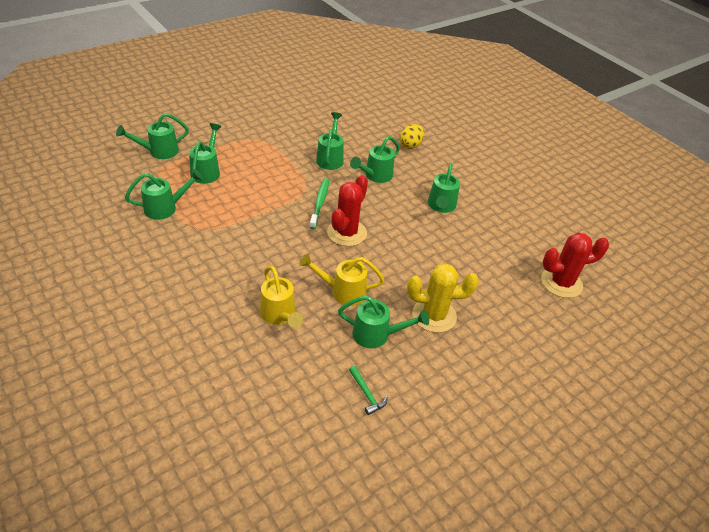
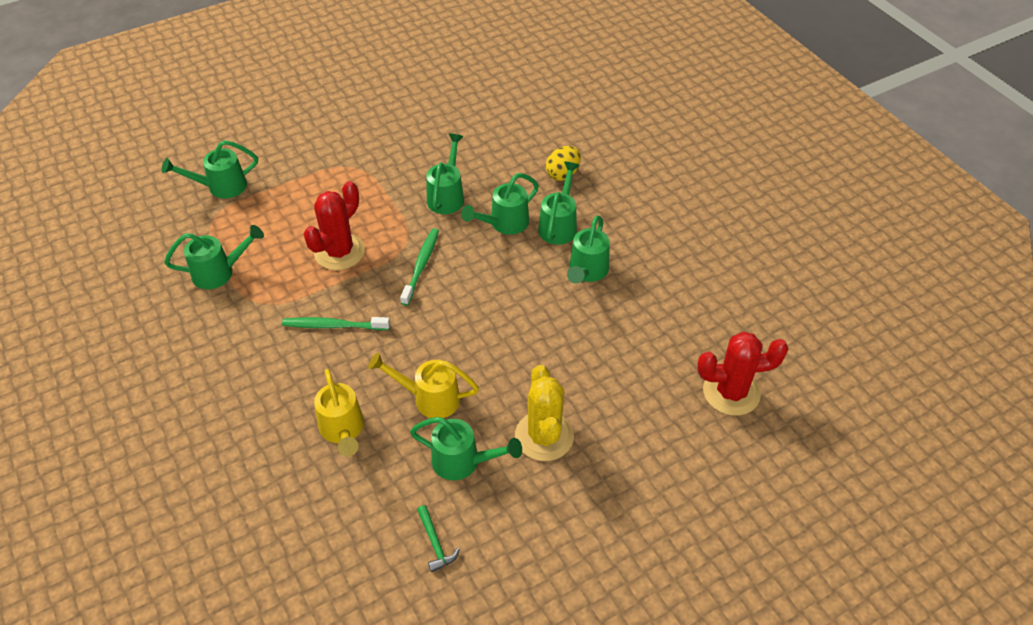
camera: 10 degrees right, 5 degrees up
green watering can [189,123,221,184] -> green watering can moved to [538,162,579,245]
red cactus [327,175,368,246] -> red cactus moved to [304,181,365,270]
yellow cactus [407,263,479,333] -> yellow cactus turned 75 degrees clockwise [515,365,574,461]
none -> green toothbrush [282,317,390,330]

